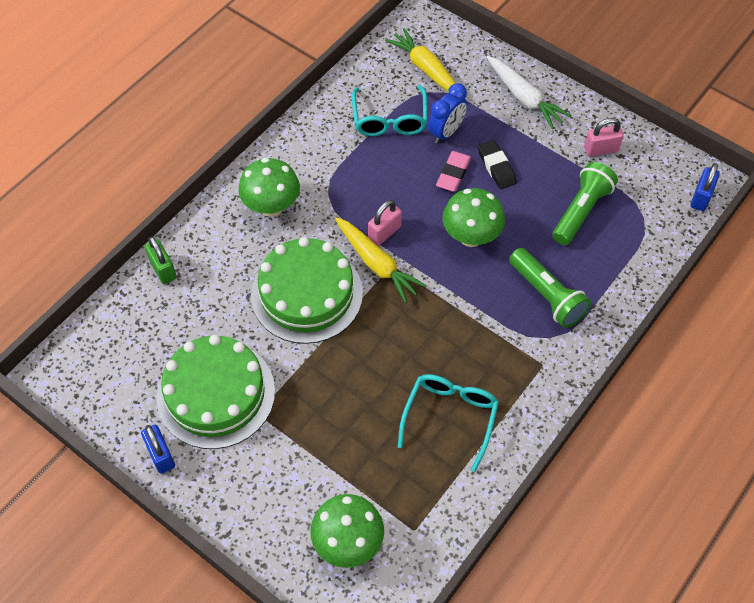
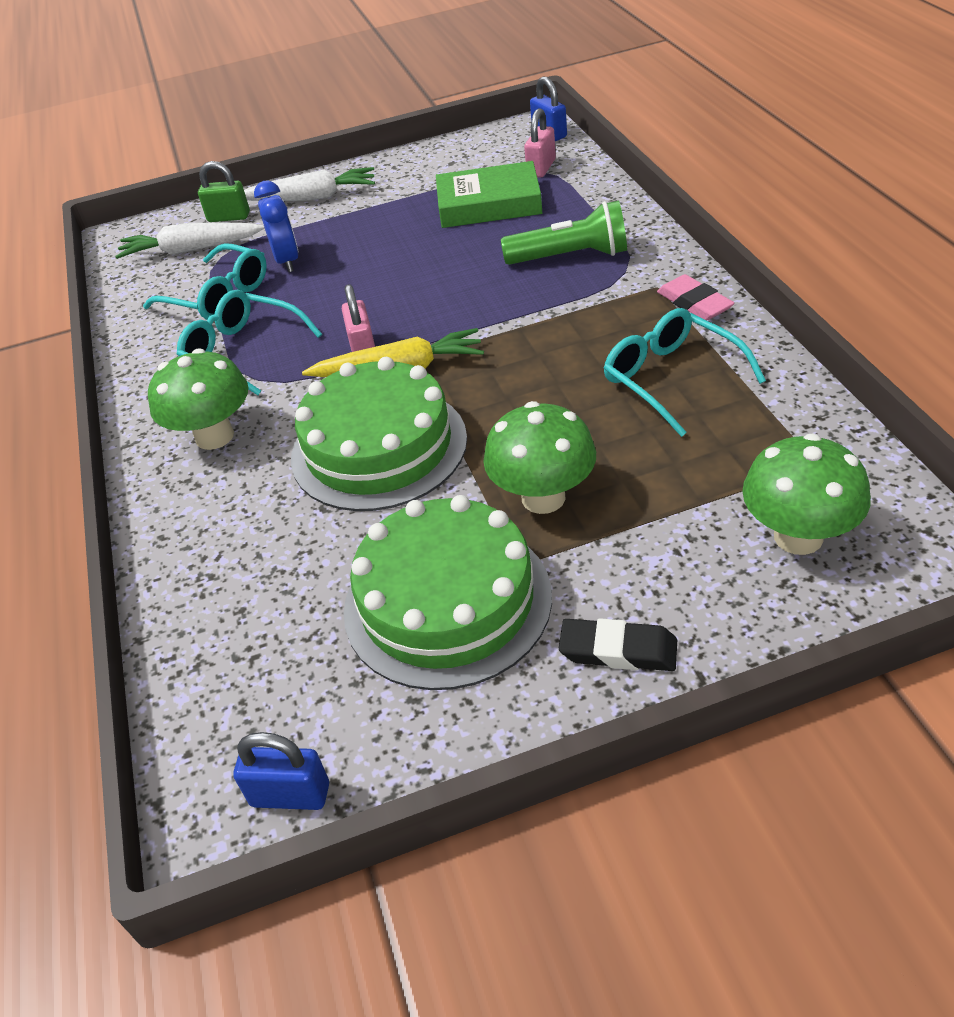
camera: 50 degrees left, 15 degrees down
blue padlock [141,425,175,474] -> blue padlock moved to [233,732,329,810]
green padlock [144,236,177,284] -> green padlock moved to [198,161,250,222]
yellow carrot [385,28,456,92] -> white carrot [115,222,265,259]
pink eraser [436,151,471,192] -> pink eraser moved to [657,274,735,320]
green mushroom [442,188,505,247] -> green mushroom moved to [483,401,596,514]
black eraser [478,140,517,189] -> black eraser moved to [559,618,677,671]
green flashlight [552,162,618,245] -> green book [436,161,542,228]
pink padlock [584,118,624,157] -> pink padlock moved to [524,108,556,178]
none -> turquoise glasses [177,290,322,395]

